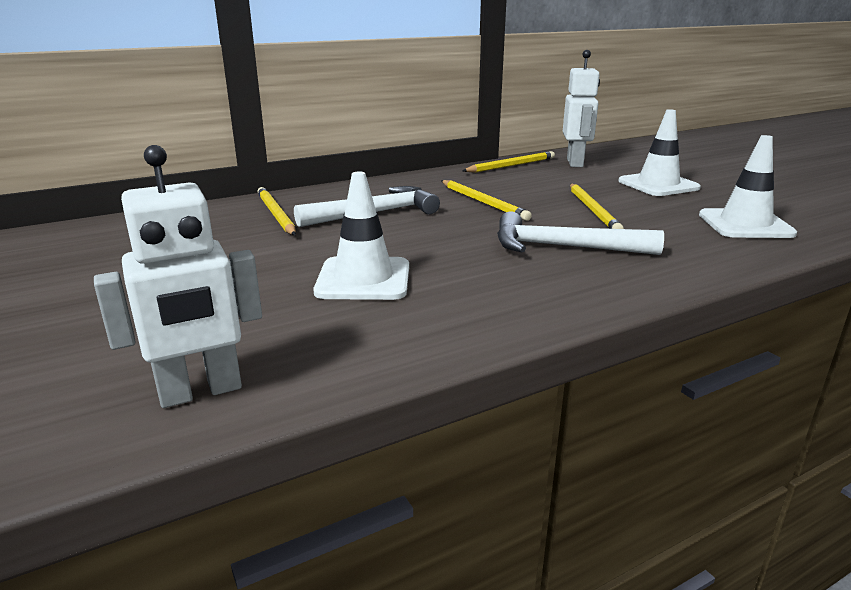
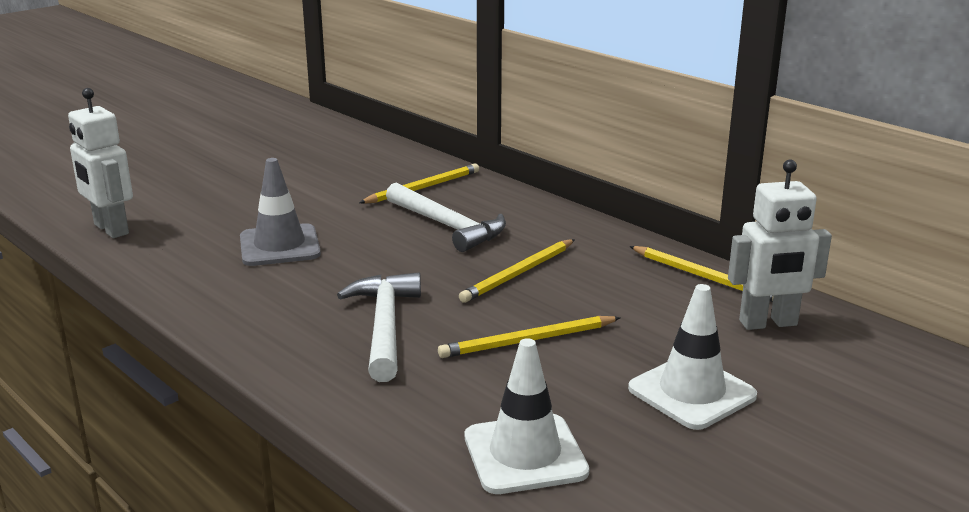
camera: 75 degrees right, 0 degrees up
white traffic cone [313,171,409,300] -> grey traffic cone [240,158,321,266]

